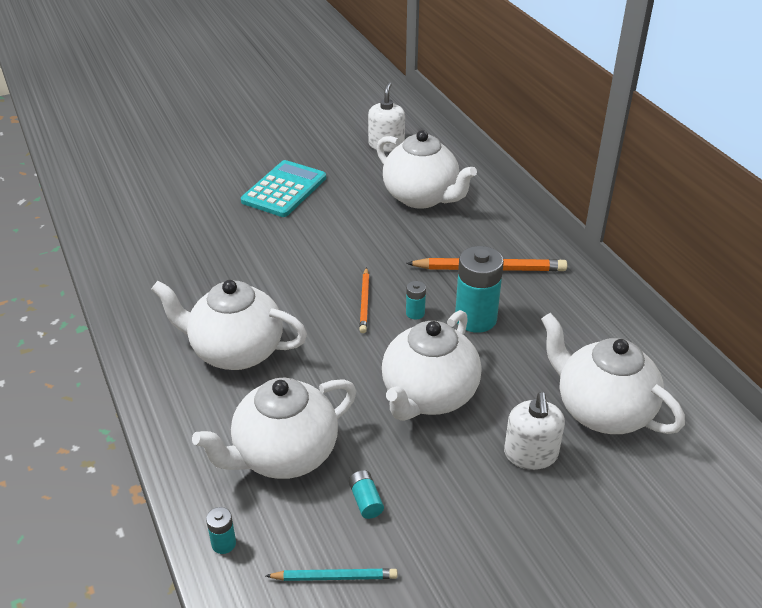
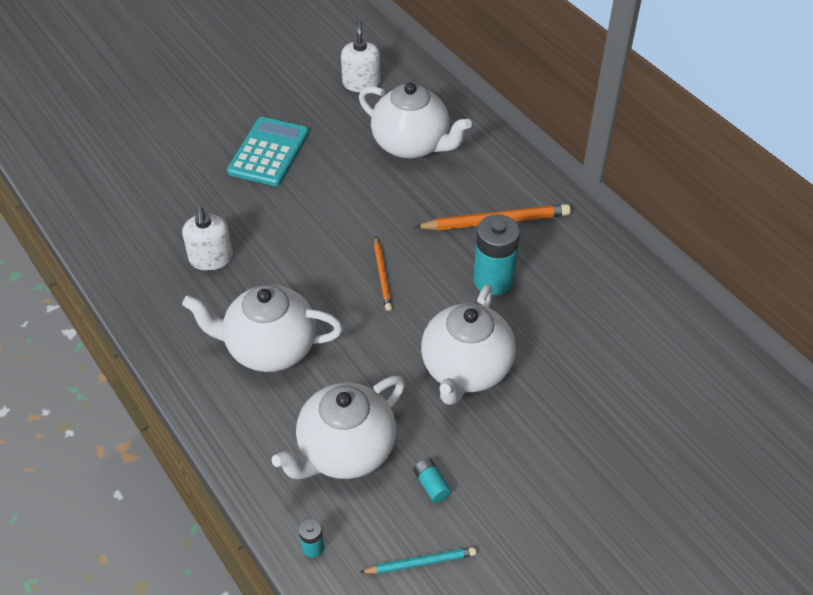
camera: 10 degrees left, 10 degrees up
turquoise battery [406,281,426,319] -> none
white soap dispenser [504,392,565,470] -> white soap dispenser moved to [182,207,233,271]
white teapot [541,313,685,434] -> none

